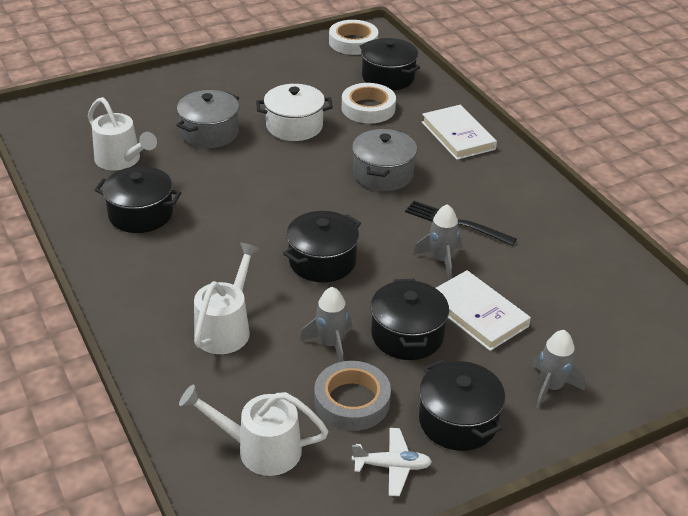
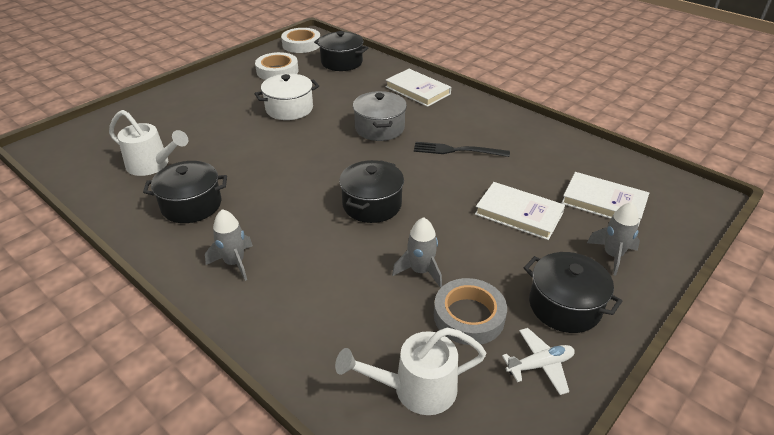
camera: 20 degrees left, 0 degrees up
grey pot [176,90,239,148] -> none
white watering can [194,243,260,354] -> none
white tape [342,83,396,123] -> white tape moved to [255,52,298,80]
black pot [371,279,449,360] -> none
grey rocket [413,204,462,279] -> grey rocket moved to [205,209,253,281]
none -> white book [561,172,649,227]

